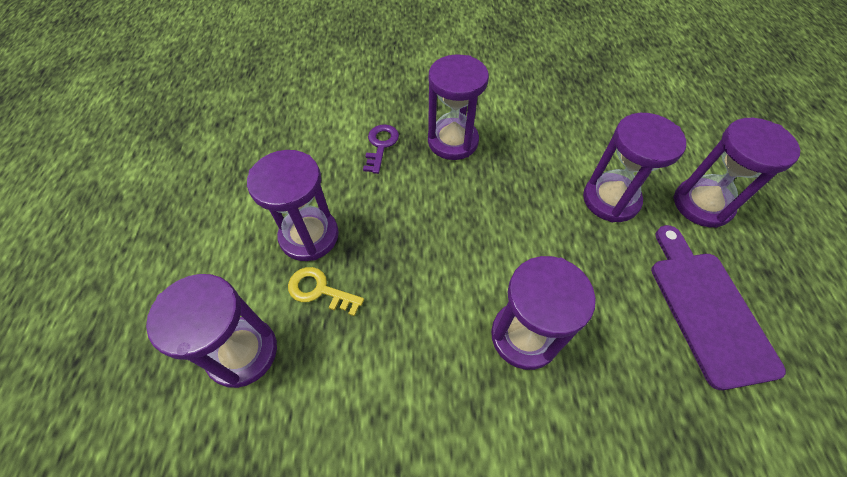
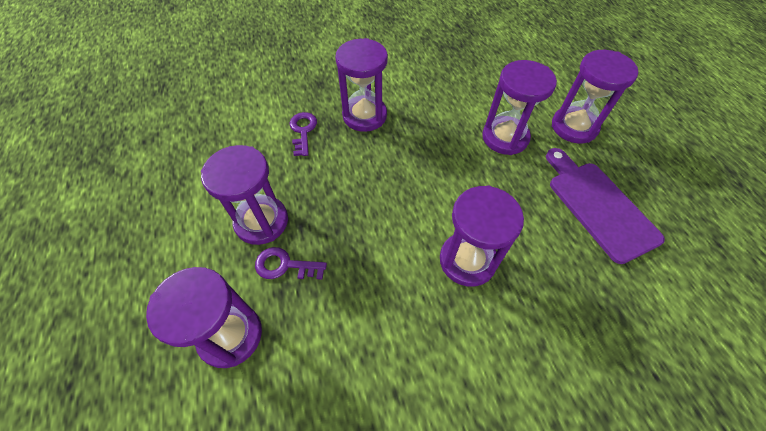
camera: 15 degrees left, 0 degrees up
yellow key [288,267,364,316] -> purple key [255,247,327,280]

